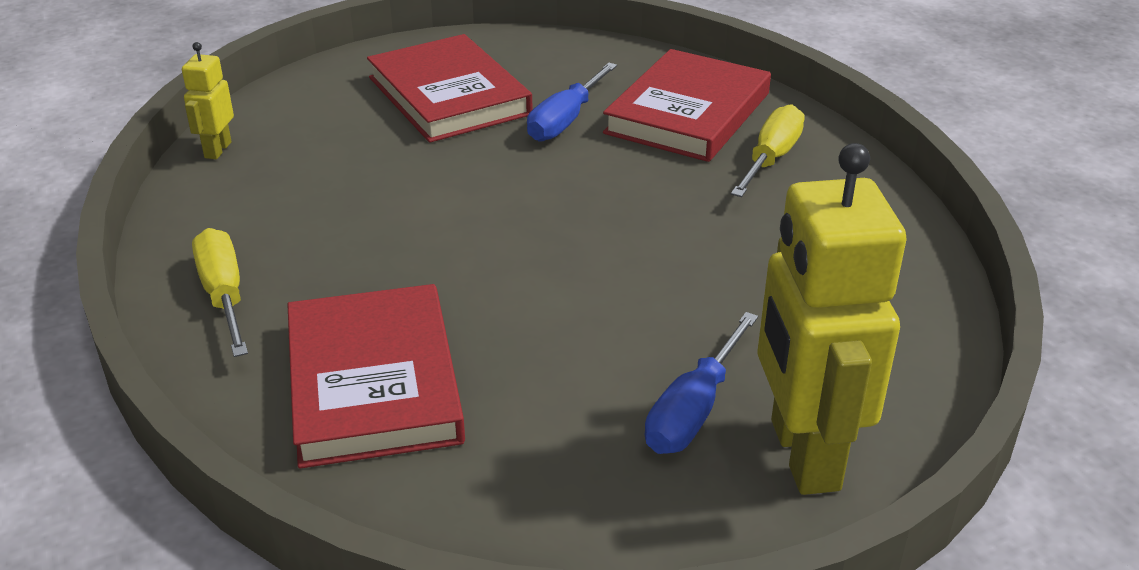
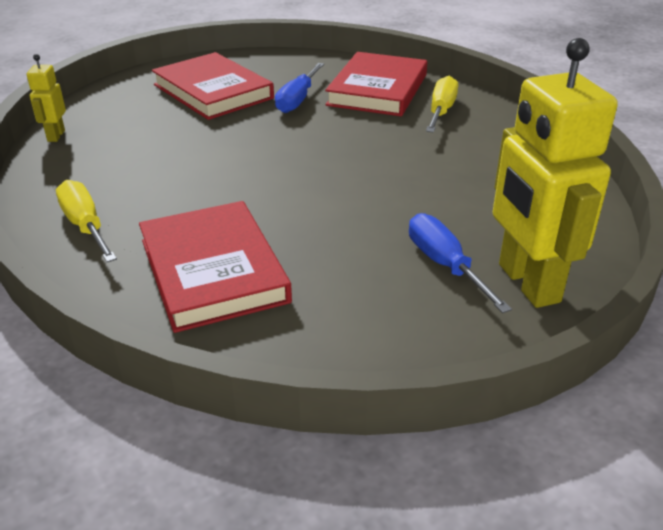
camera: 10 degrees left, 0 degrees up
blue screwdriver [645,312,758,454] -> blue screwdriver turned 135 degrees clockwise [409,213,512,313]

